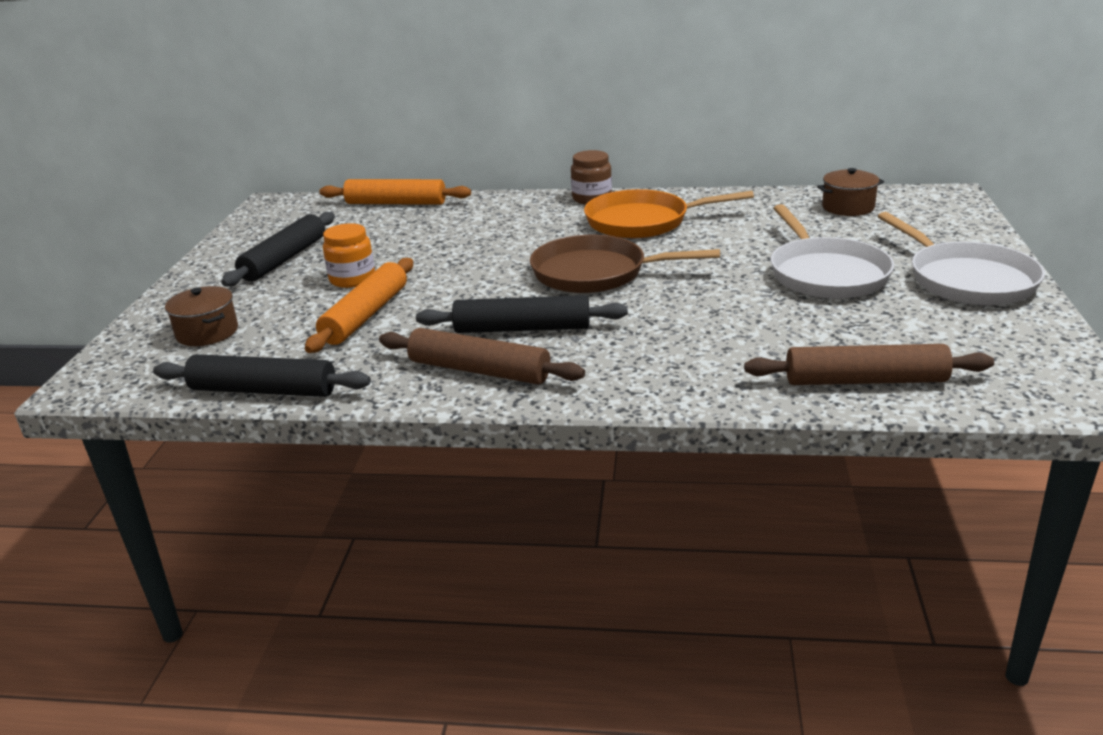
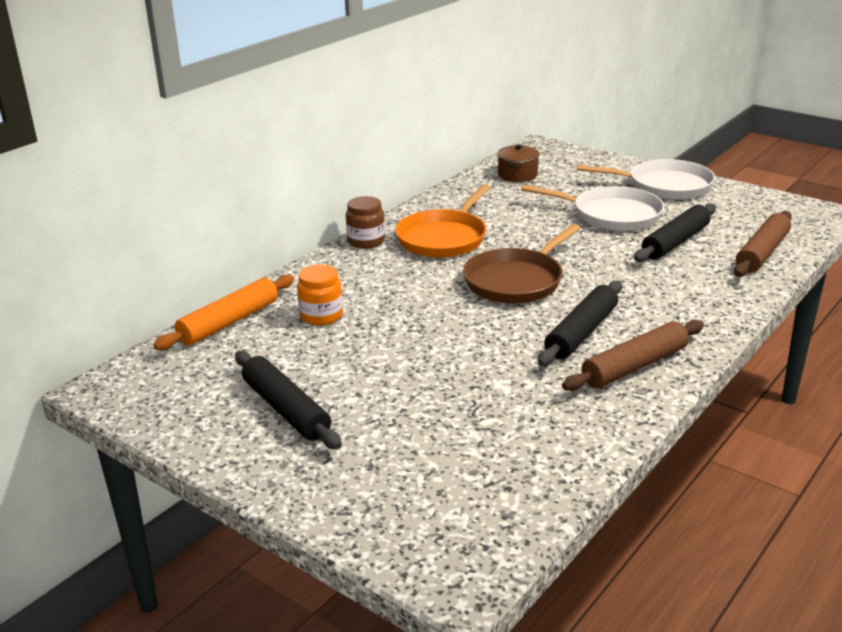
camera: 60 degrees left, 0 degrees up
black rolling pin [153,354,371,397] -> black rolling pin moved to [634,203,716,262]
brown pot [165,286,238,346] -> none
orange rolling pin [305,258,413,353] -> none
orange jar [323,223,375,288] -> orange jar moved to [297,265,343,325]

